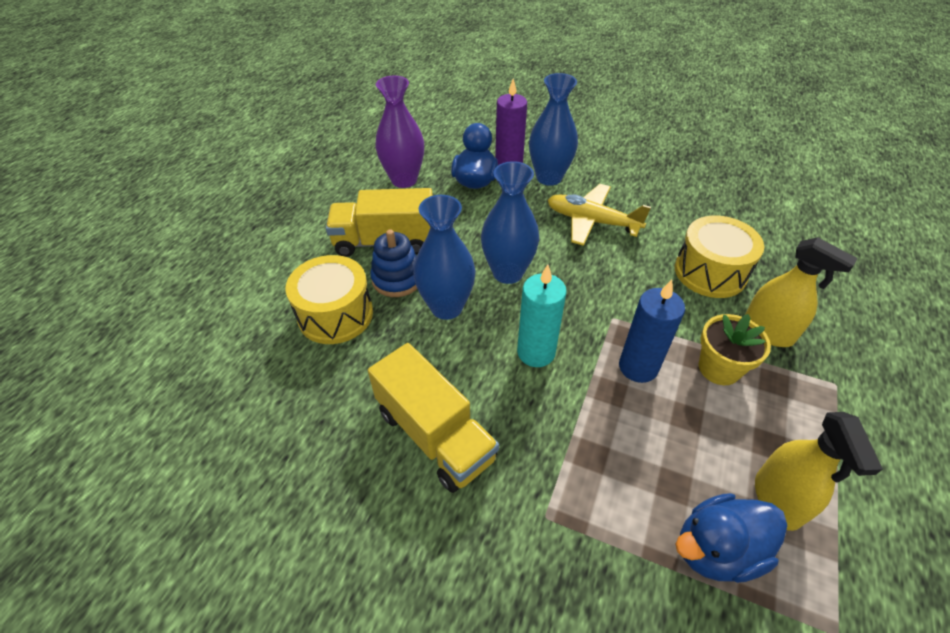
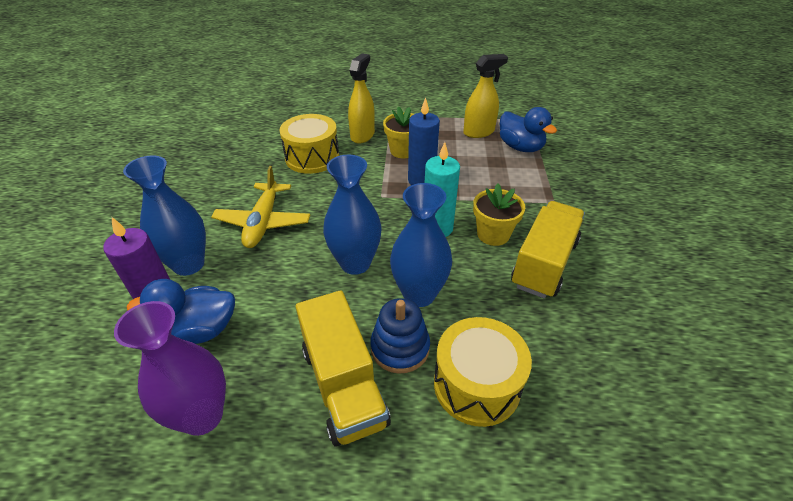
camera: 110 degrees left, 5 degrees down
none -> yellow flower pot [473,183,525,246]

